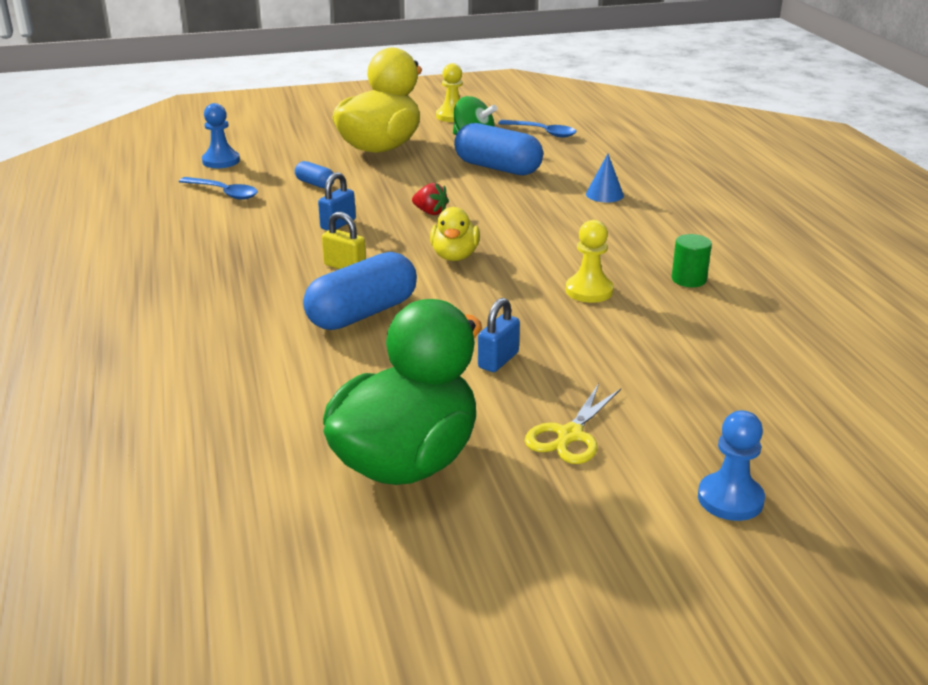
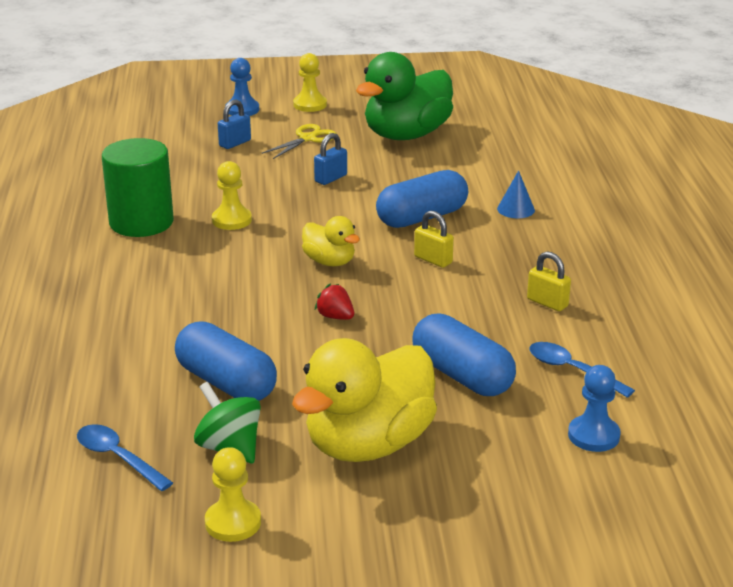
camera: 170 degrees left, 0 degrees up
blue capsule [295,161,335,188] -> blue capsule [412,313,516,396], size x2.06
blue padlock [318,172,356,231] -> blue padlock moved to [218,100,251,149]
yellow duck [430,207,480,261] -> yellow duck turned 120 degrees clockwise [302,216,360,266]
blue cone [586,154,624,202] -> blue cone moved to [497,170,535,218]
green cylinder [672,234,712,287] -> green cylinder [102,138,174,237], size x2.15
none -> yellow pawn [293,53,327,112]
none -> yellow padlock [527,251,571,311]

